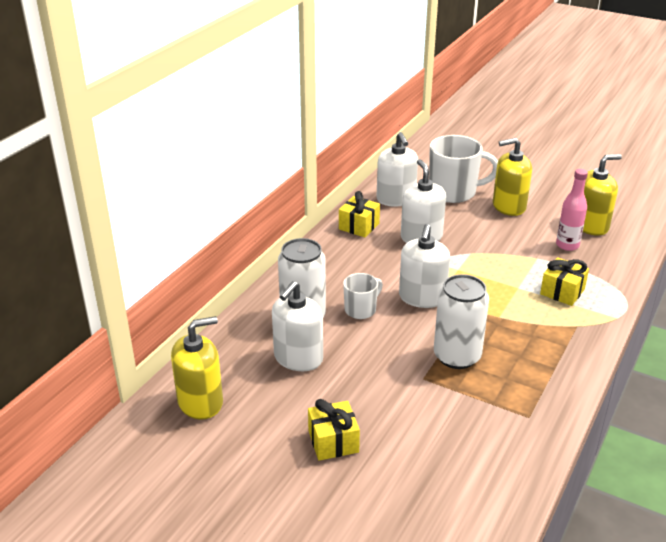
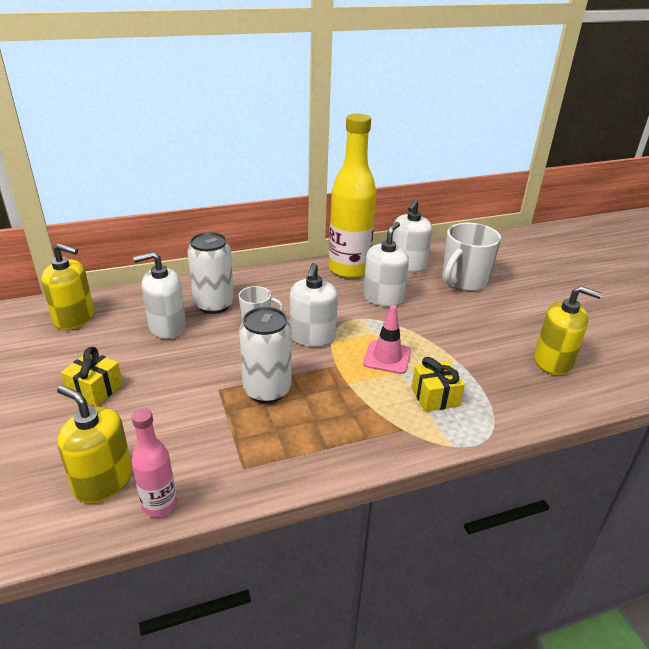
camera: 40 degrees right, 0 degrees up
yellow gift [339,191,380,237] -> yellow bottle [329,113,377,278]
white soap dispenser [399,224,450,308] -> white soap dispenser turned 45 degrees counterclockwise [290,263,338,347]
white mug [429,135,498,203] -> white mug turned 90 degrees clockwise [442,223,501,291]
yellow soap dispenser [493,138,532,216] -> yellow soap dispenser moved to [57,385,132,503]
pink bottle [556,169,588,251] -> pink bottle moved to [131,408,177,517]
none -> pink traffic cone [363,305,411,374]

